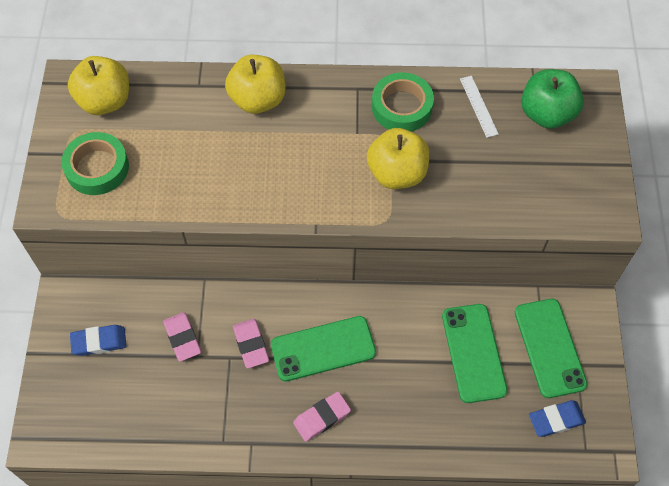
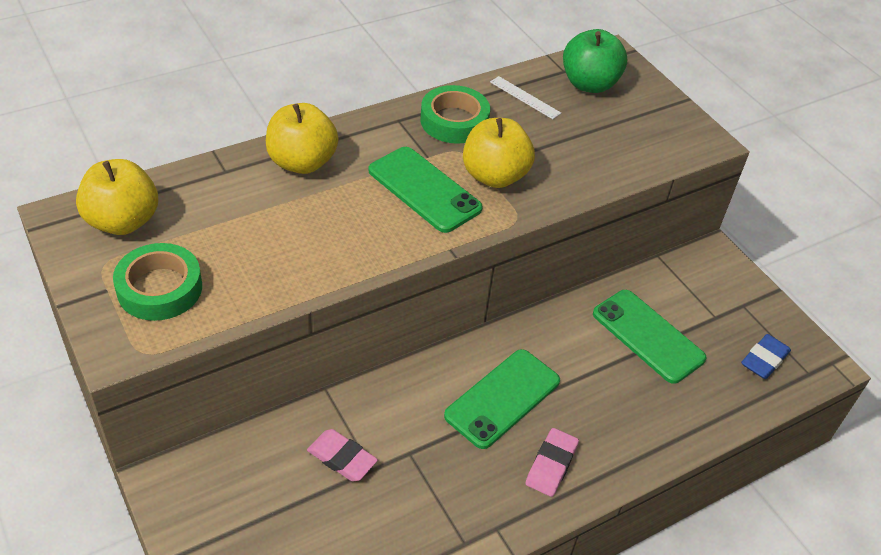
camera: 35 degrees left, 15 degrees down
blue eraser [70,325,126,356] -> none
pink eraser [233,319,269,368] -> none
green phone [515,299,587,398] -> green phone moved to [369,147,483,233]

